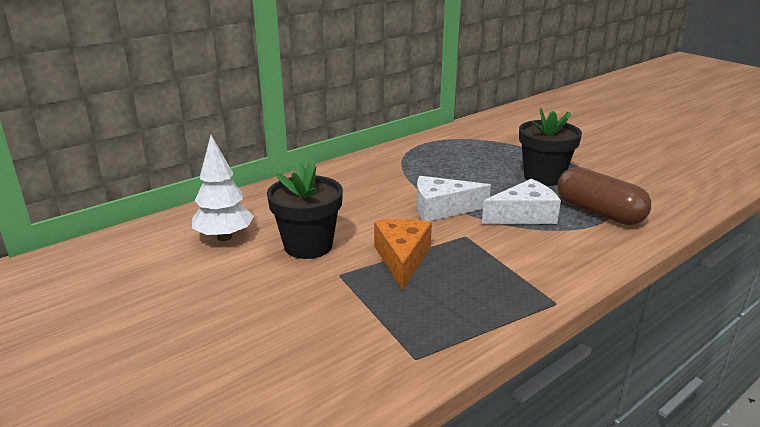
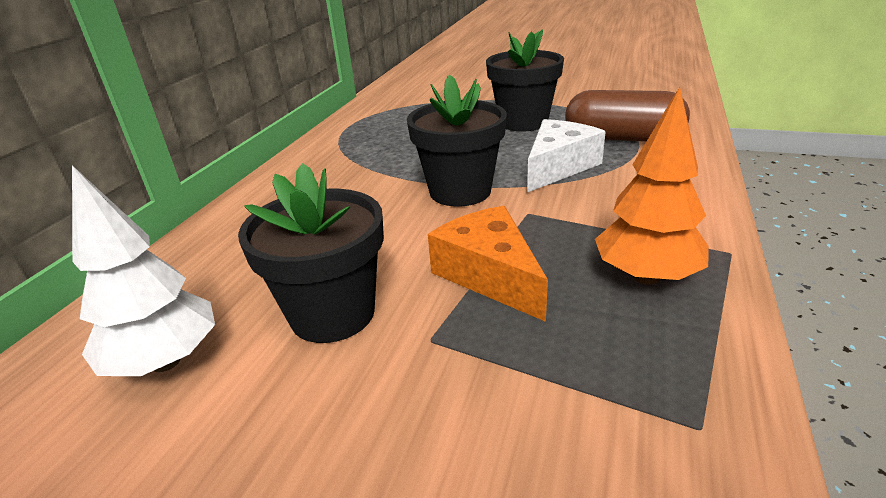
camera: 30 degrees left, 5 degrees up
white cheese [417,176,491,221] -> black flower pot [407,74,507,207]
none -> orange tree [595,87,709,285]

